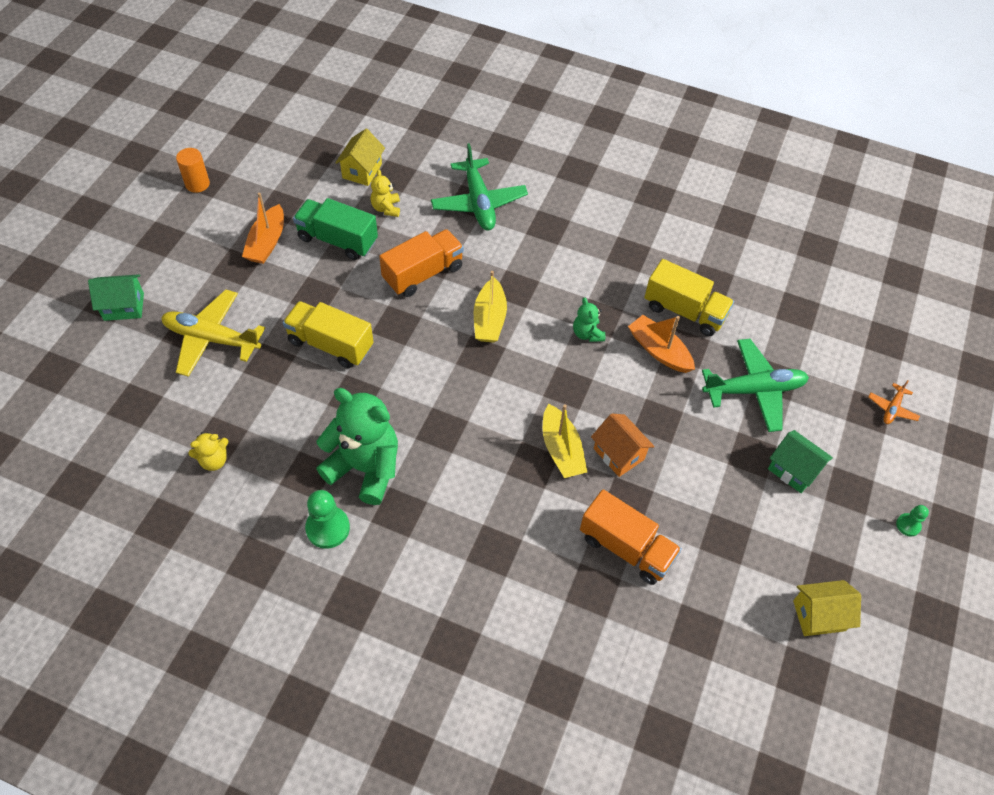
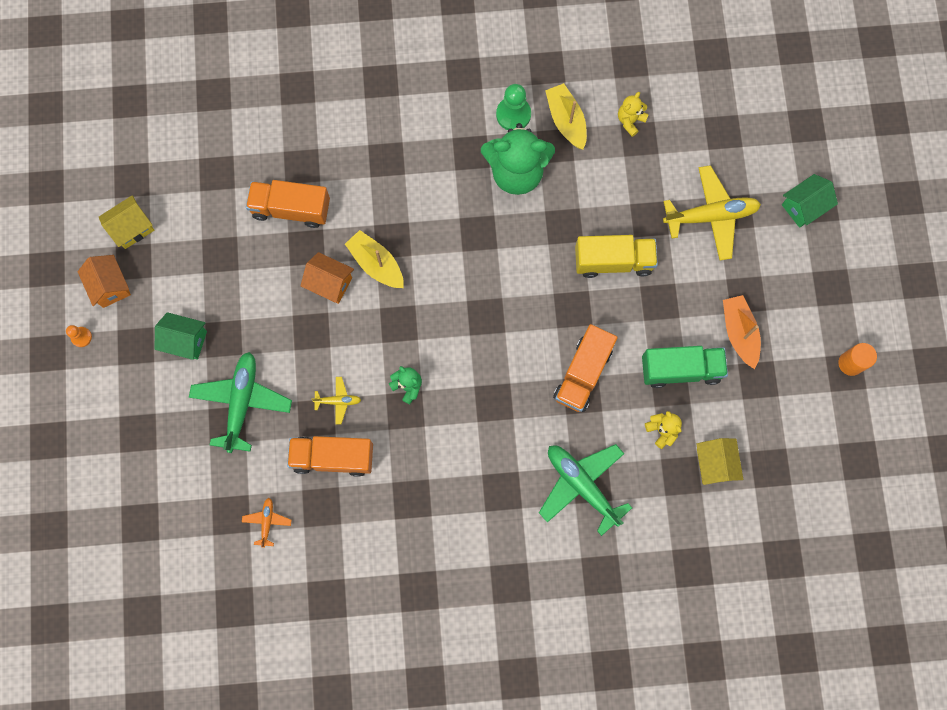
camera: 155 degrees right, 20 degrees up
yellow boat [474,271,507,343] -> yellow boat moved to [545,83,587,150]
orange boat [628,315,695,373] -> yellow plane [311,377,361,425]
yellow truck [644,259,734,336] -> orange truck [287,436,373,477]
green plane [702,339,809,432] -> green plane turned 135 degrees clockwise [189,352,292,453]
orange plane [869,380,920,424] -> orange plane moved to [242,498,291,548]
green pawn [896,505,929,537] -> orange pawn [66,325,92,347]
none -> orange house [77,255,131,308]

